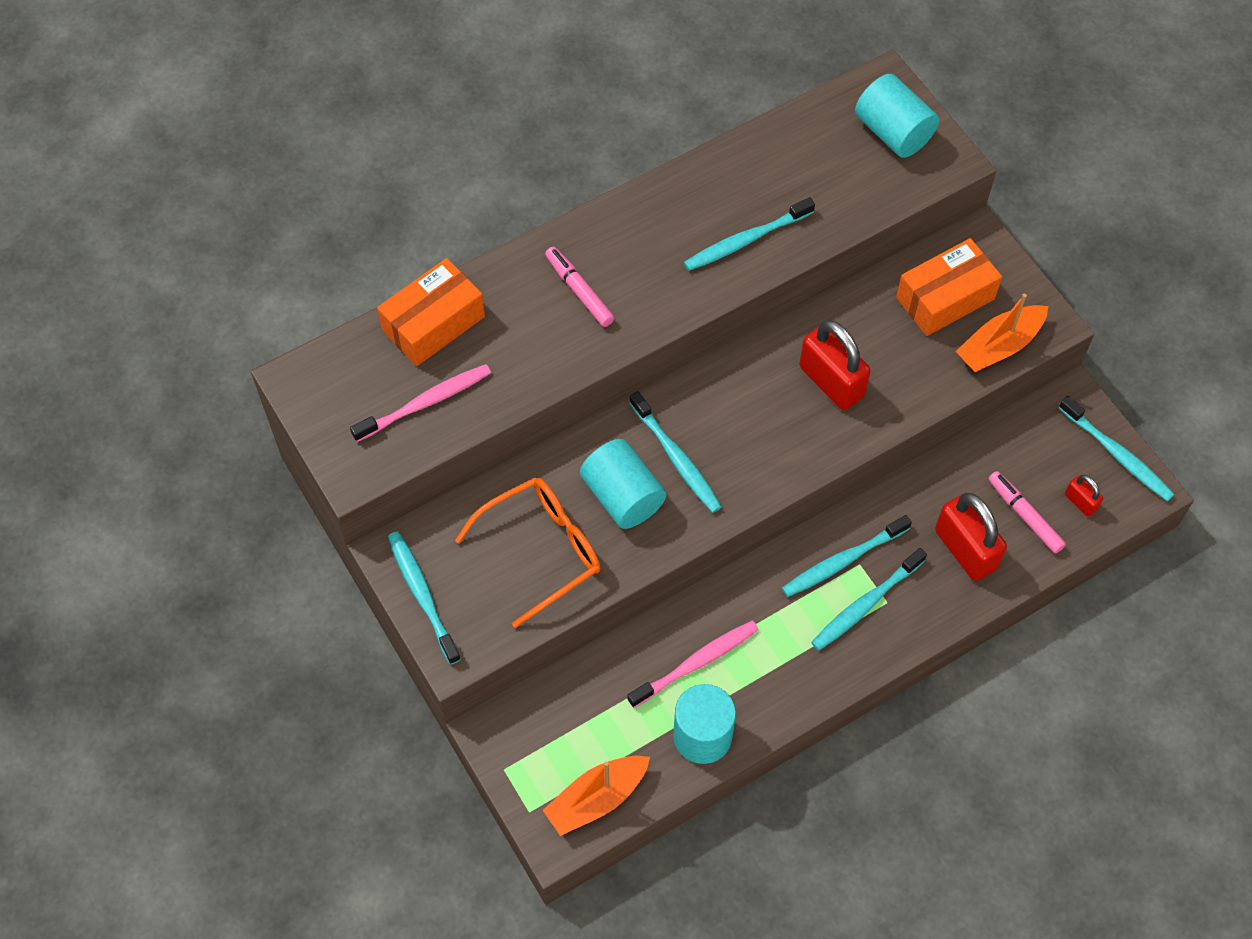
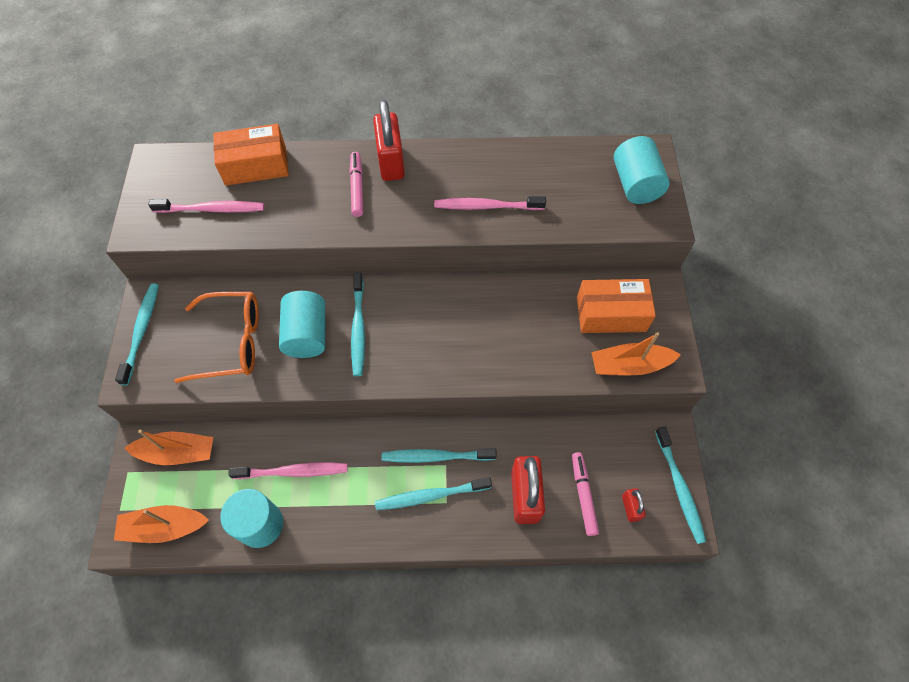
camera: 30 degrees right, 0 degrees up
turquoise toothbrush [684,197,815,271] -> pink toothbrush [434,196,546,210]
red padlock [799,320,871,410] -> red padlock moved to [373,100,405,181]
none -> orange boat [124,430,213,465]

